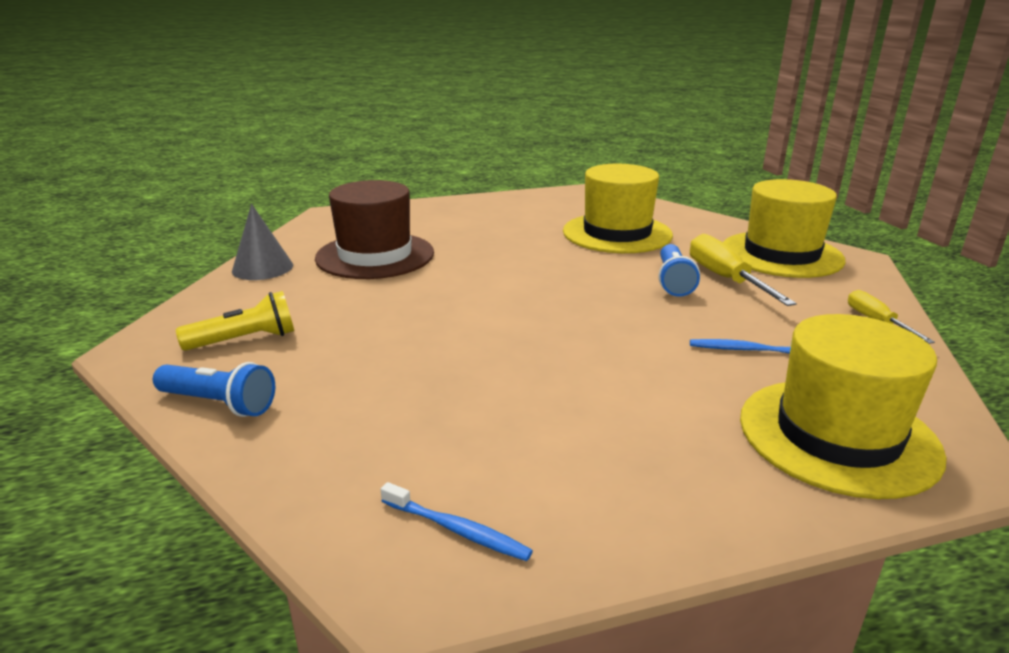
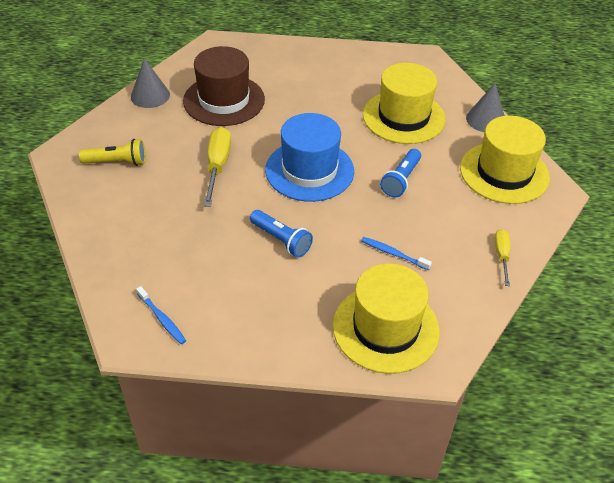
camera: 20 degrees right, 20 degrees up
blue flashlight [153,362,275,417] -> blue flashlight moved to [250,210,313,258]
yellow screwdriver [690,234,797,306] -> yellow screwdriver moved to [204,127,231,207]
none -> blue hat [265,113,354,202]
none -> grey cone [466,83,505,132]

